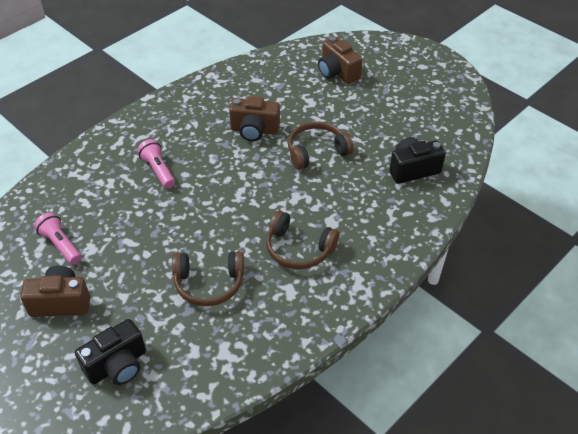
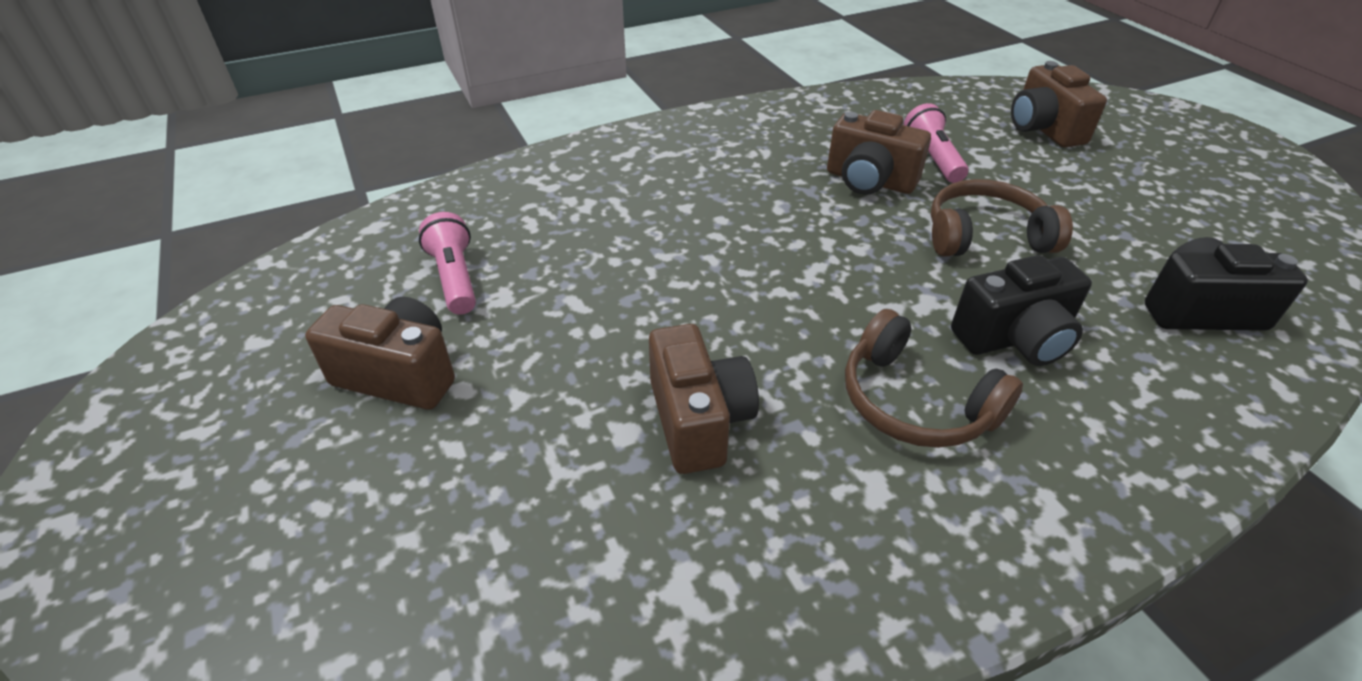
camera: 20 degrees right, 5 degrees down
black camera [75,319,146,385] -> black camera moved to [951,255,1092,366]
pink flashlight [137,139,175,189] -> pink flashlight moved to [904,103,968,183]
brown headphones [172,251,244,306] -> brown camera [649,324,759,474]

